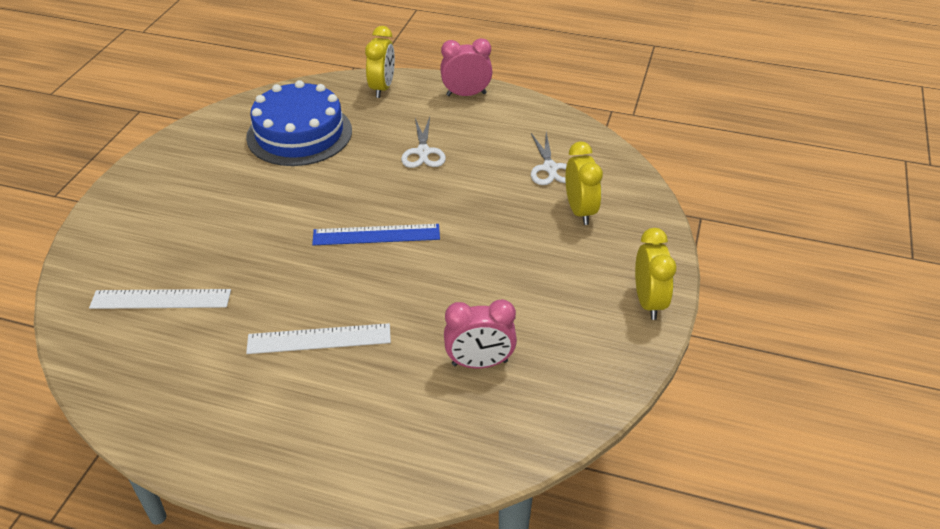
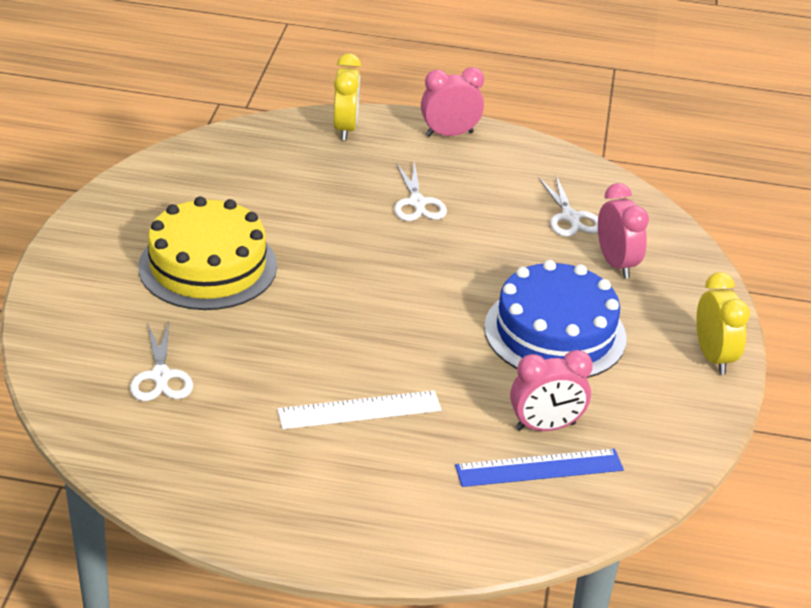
camera: 10 degrees left, 5 degrees down
white ruler [89,289,231,309] -> white scissors [130,321,193,401]
blue cake [246,80,352,166] -> blue cake moved to [484,260,627,378]
blue ruler [312,224,440,245] -> blue ruler moved to [455,449,624,487]
yellow clock [565,141,603,225] -> pink clock [598,183,649,278]
none -> yellow cake [138,196,277,310]

